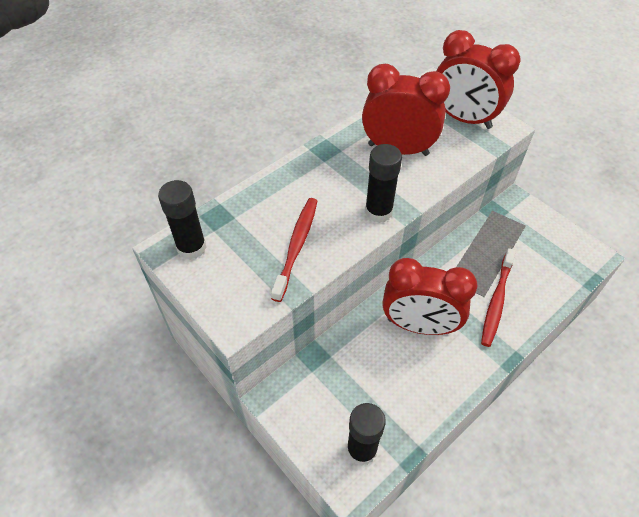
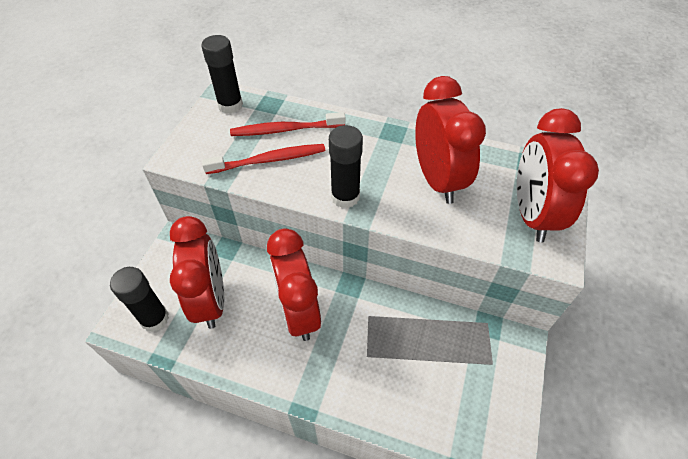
camera: 60 degrees right, 0 degrees up
red toothbrush [481,248,516,347] -> red toothbrush moved to [230,112,346,136]
none -> red clock [170,216,224,329]

